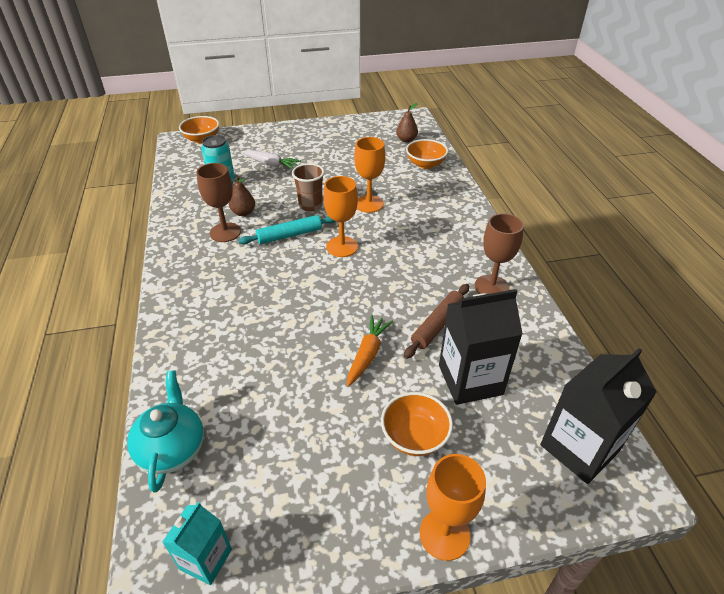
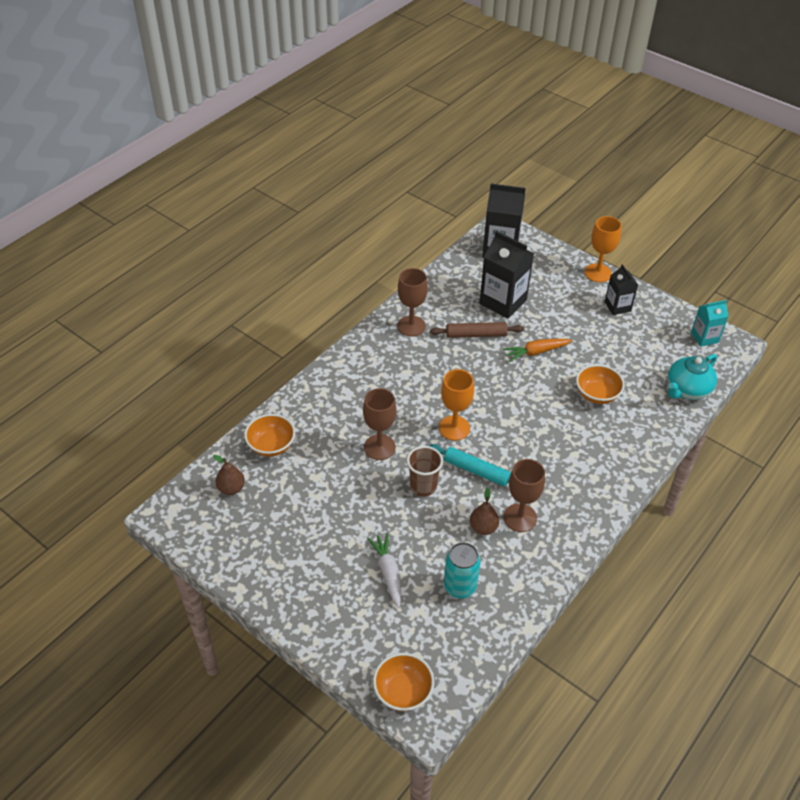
camera: 130 degrees left, 5 degrees up
orange goblet [354,137,385,213] -> brown goblet [363,388,396,460]
orange bowl [381,392,453,456] -> orange bowl moved to [576,364,625,404]
none -> black carton [605,264,638,315]

